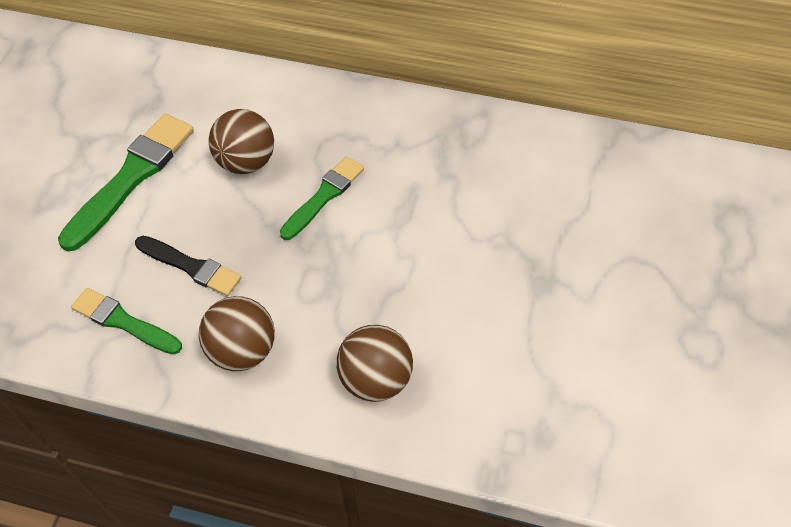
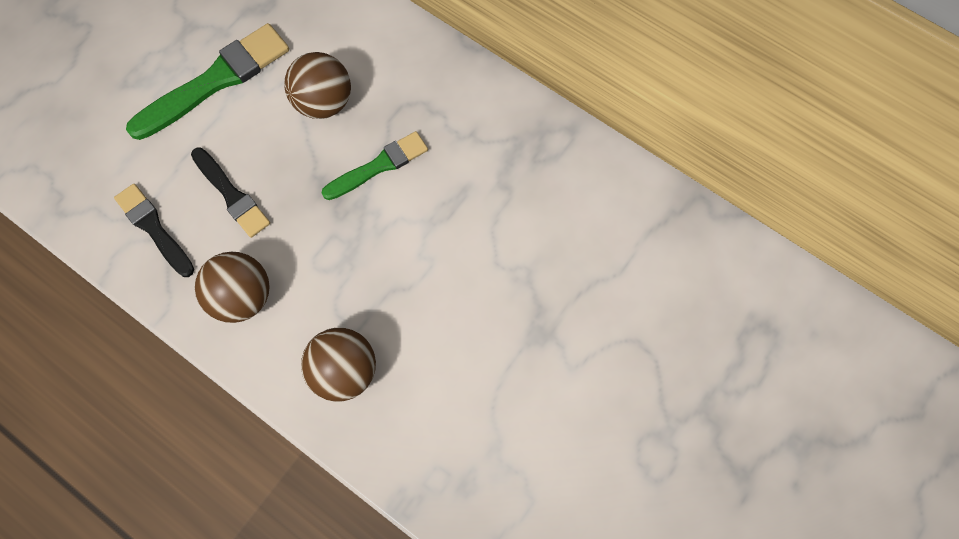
camera: 20 degrees right, 15 degrees up
green brush [71,288,182,355] -> black brush [114,184,194,277]

